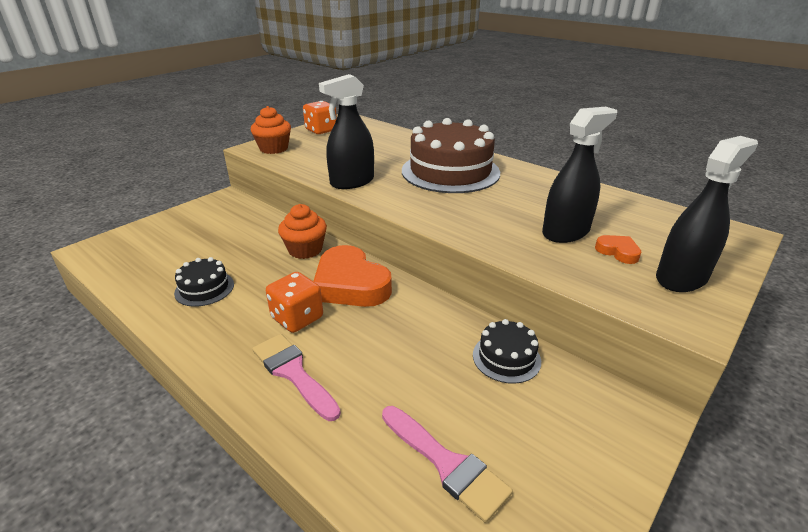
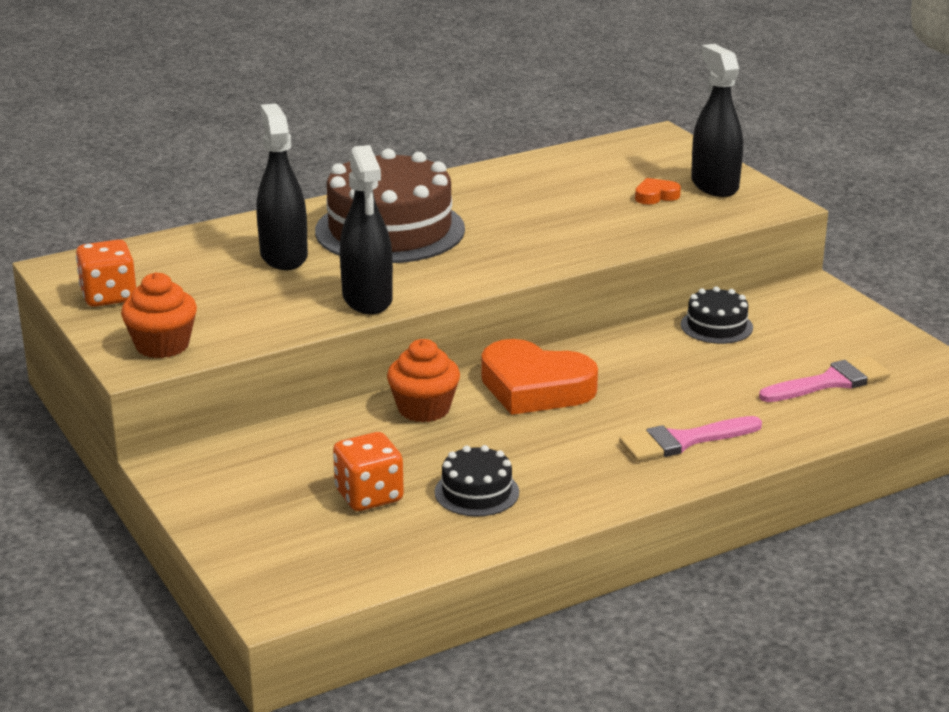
camera: 70 degrees left, 5 degrees down
orange dice [266,272,323,333] -> orange dice moved to [333,432,404,511]
orange heart [313,245,392,307] -> orange heart turned 45 degrees clockwise [481,339,598,415]
black spray bottle [542,107,617,243] -> black spray bottle moved to [256,103,308,270]

